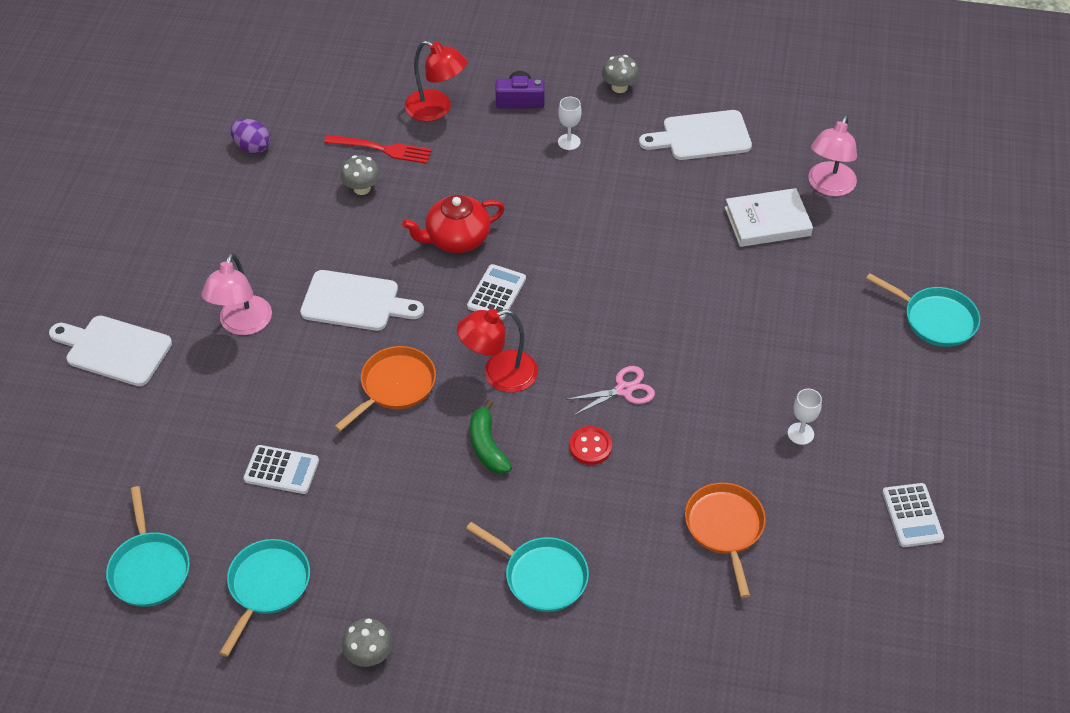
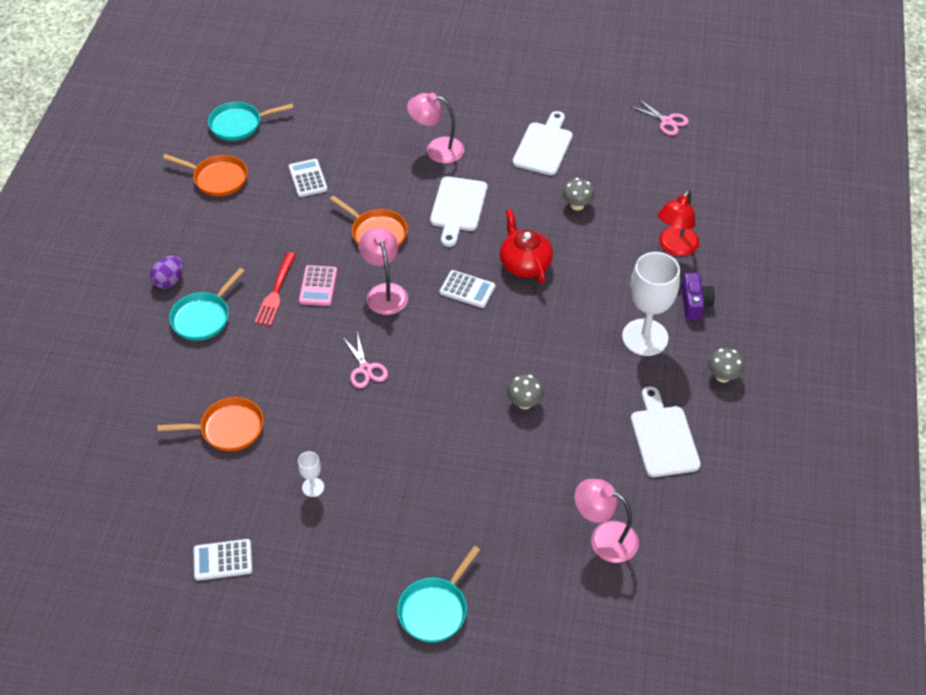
camera: 90 degrees right, 0 degrees up
white cutting board [49,316,172,386] -> white cutting board moved to [513,111,573,175]
turquoise pan [219,539,310,657] -> orange pan [163,154,247,196]
purple egg [230,119,270,154] -> purple egg moved to [150,256,183,288]
white calculator [244,445,319,494] -> white calculator turned 150 degrees clockwise [289,159,328,197]
red fork [324,135,432,164] -> red fork moved to [255,252,296,326]
grey mushroom [342,618,392,667] -> grey mushroom moved to [507,375,543,409]
red lamp [457,309,538,393] -> pink lamp [359,228,408,315]
green banana [470,399,512,474] -> pink calculator [299,265,337,306]
white goblet [558,97,582,150] -> white goblet [622,252,680,356], size x2.26
red button [569,426,612,465] -> none
white book [725,188,813,247] -> none
none -> pink scissors [630,99,689,135]

